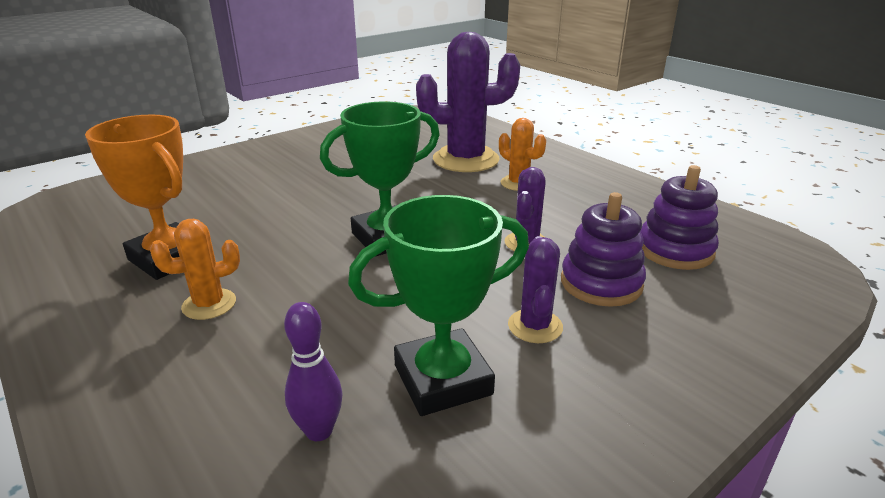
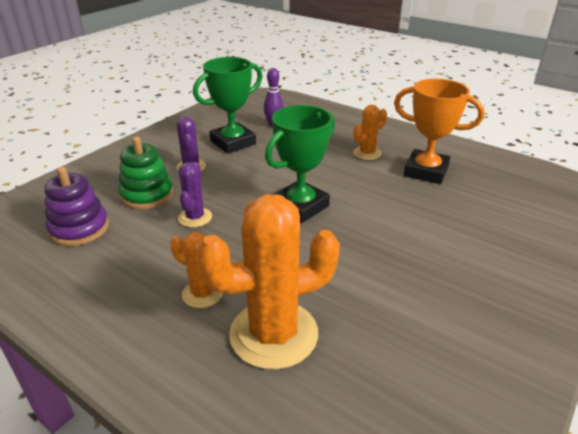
camera: 165 degrees right, 5 degrees up
purple cactus [416,32,520,172] -> orange cactus [196,194,340,370]
purple stacking toy [561,192,646,307] -> green stacking toy [118,137,174,209]

